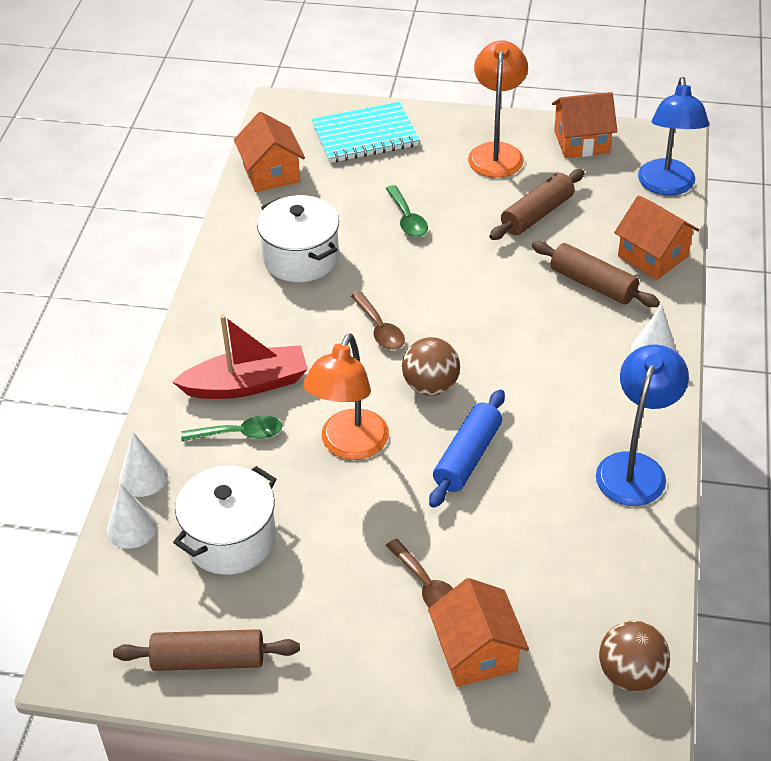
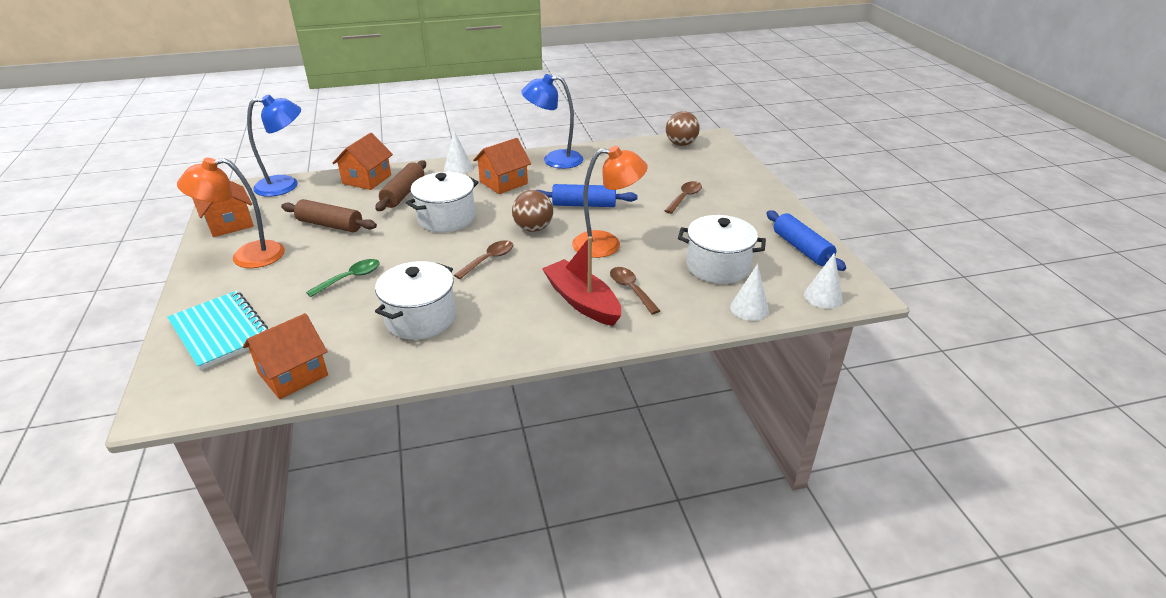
camera: 115 degrees left, 10 degrees down
brown rolling pin [113,629,300,671] -> blue rolling pin [766,210,846,271]
white cone [119,432,168,497] -> white cone moved to [804,253,843,309]
green spoon [181,415,283,441] -> brown spoon [610,267,660,314]
orange house [428,578,529,687] -> orange house moved to [473,138,531,194]
none -> white pot [406,172,479,232]

